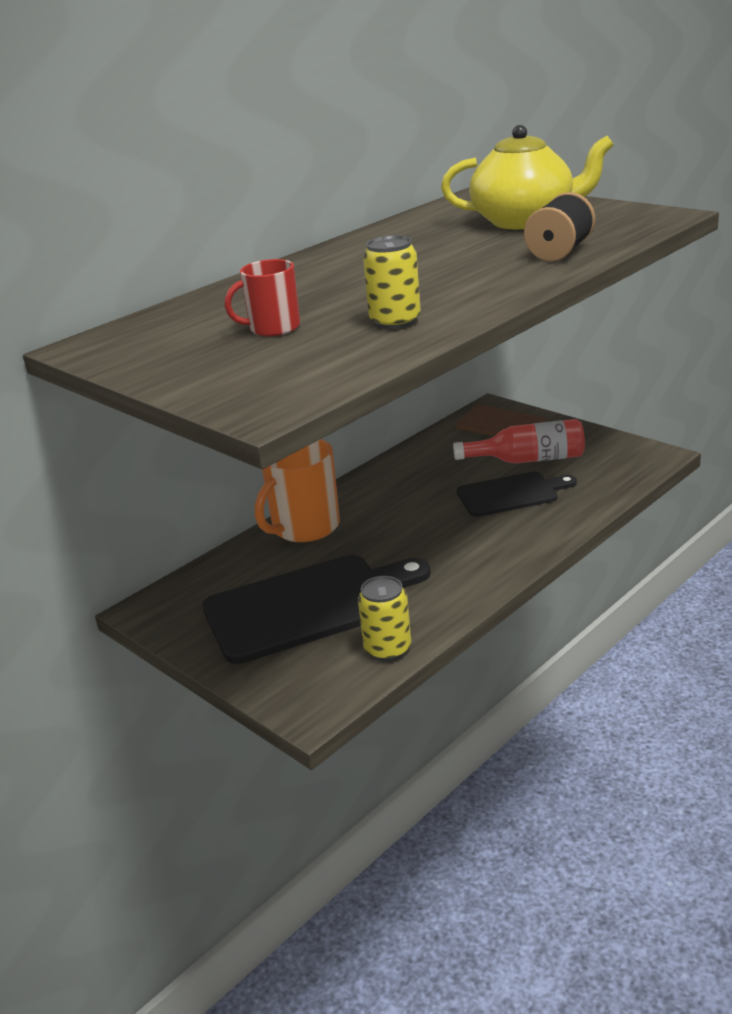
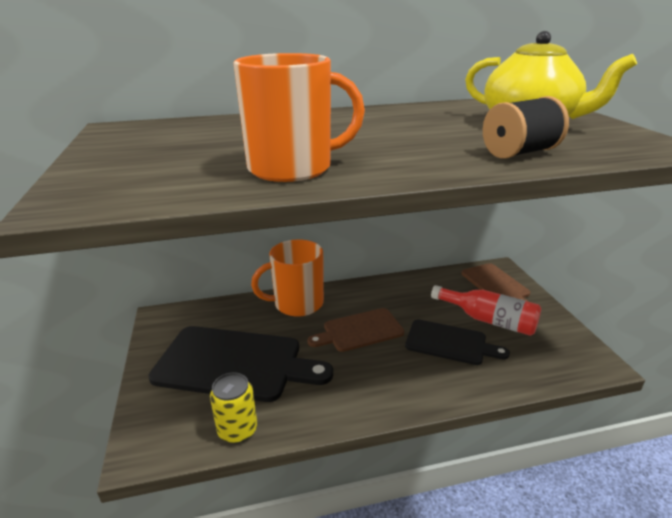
camera: 30 degrees right, 0 degrees up
red mug [225,259,300,336] -> none
yellow can [363,235,421,329] -> orange mug [233,53,365,182]
none -> brown cutting board [307,308,404,352]

